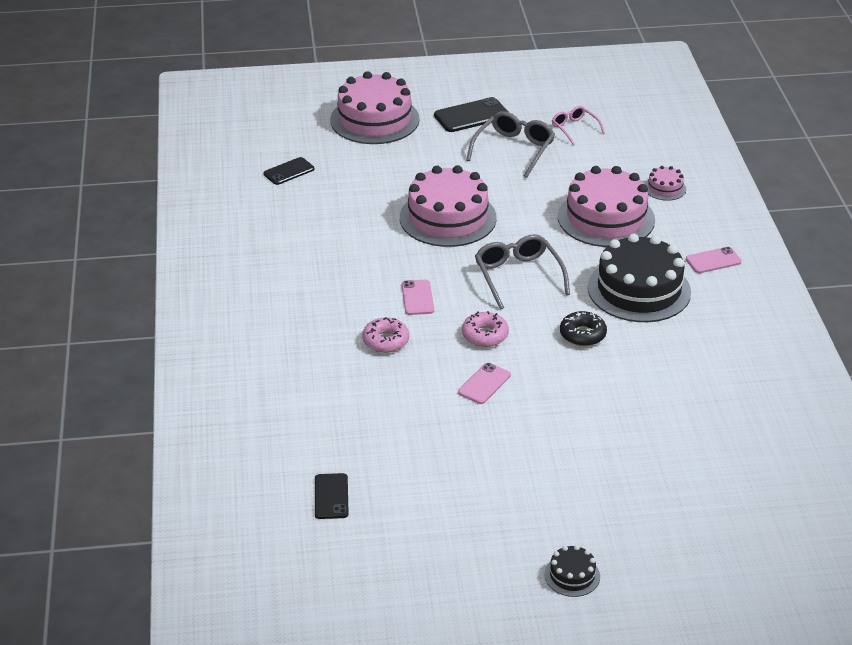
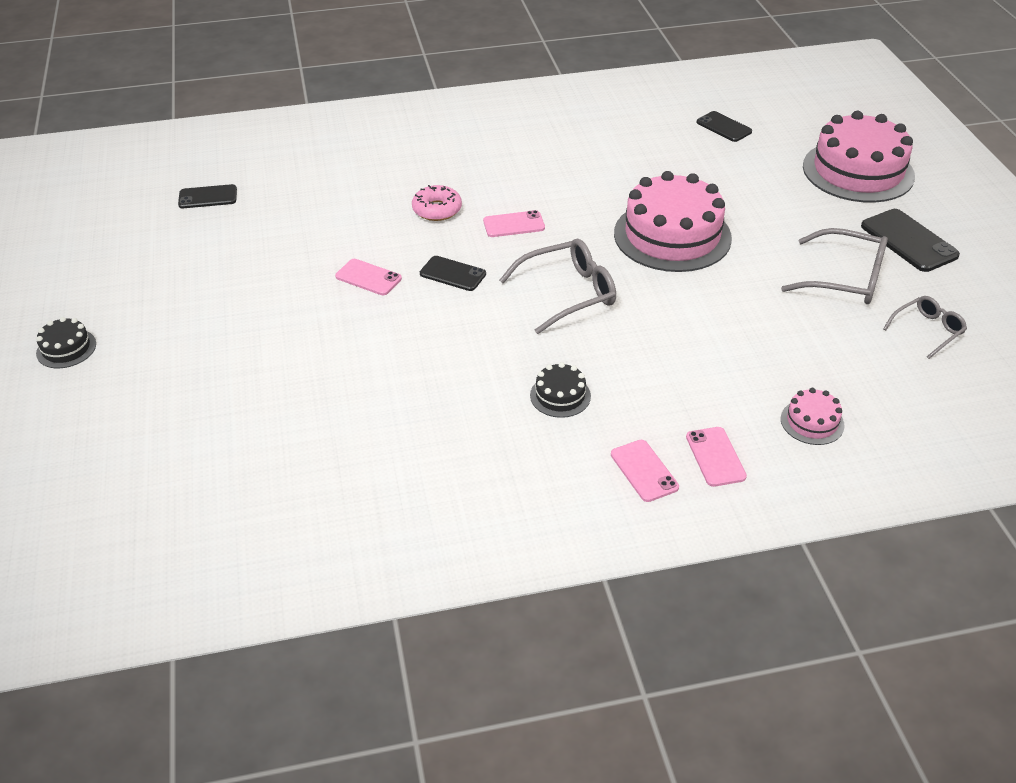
camera: 85 degrees right, 5 degrees up
pink donut [462,311,509,347] -> black phone [420,256,486,291]
pink glasses [552,106,605,145] -> grey glasses [883,296,967,359]
pink cake [558,166,655,247] -> none
black donut [560,311,607,346] -> none
black cake [588,233,691,322] -> black cake [530,362,591,418], size x0.44
none -> pink phone [686,427,747,487]

